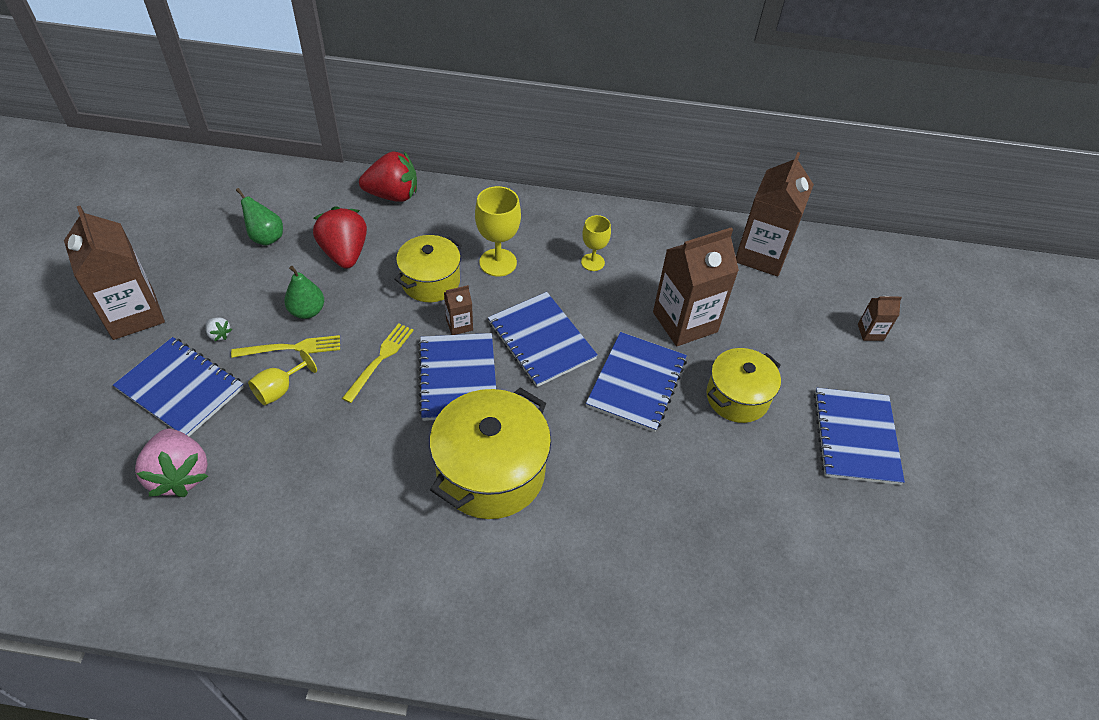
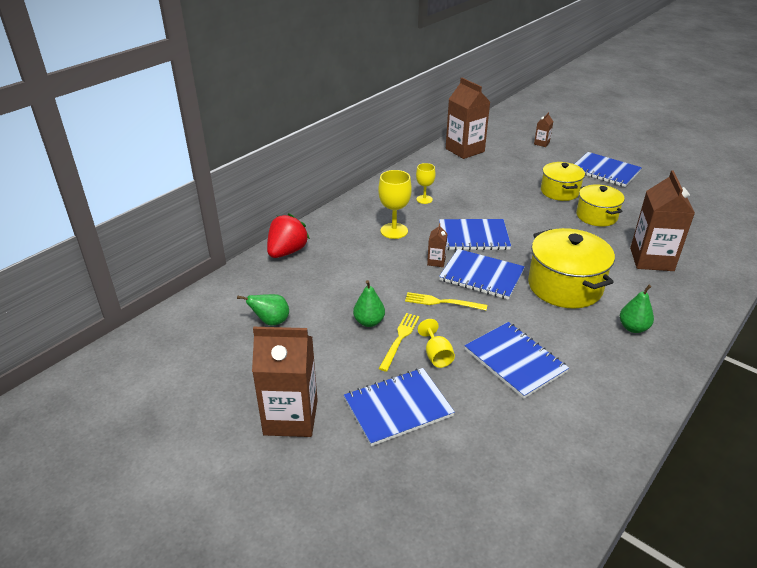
camera: 55 degrees left, 15 degrees down
pink strawberry [135,429,208,497] -> none
white strawberry [205,317,232,341] -> none
red strawberry [313,206,367,269] -> none
yellow fork [342,323,414,403] -> yellow fork turned 45 degrees counterclockwise [405,292,487,311]
yellow pot [394,235,462,302] -> yellow pot moved to [576,184,624,227]
blue notebook [586,332,687,432] -> blue notebook moved to [465,322,569,399]
brown carton [653,227,739,346] -> brown carton moved to [630,170,695,271]
none -> green pear [620,285,654,333]

